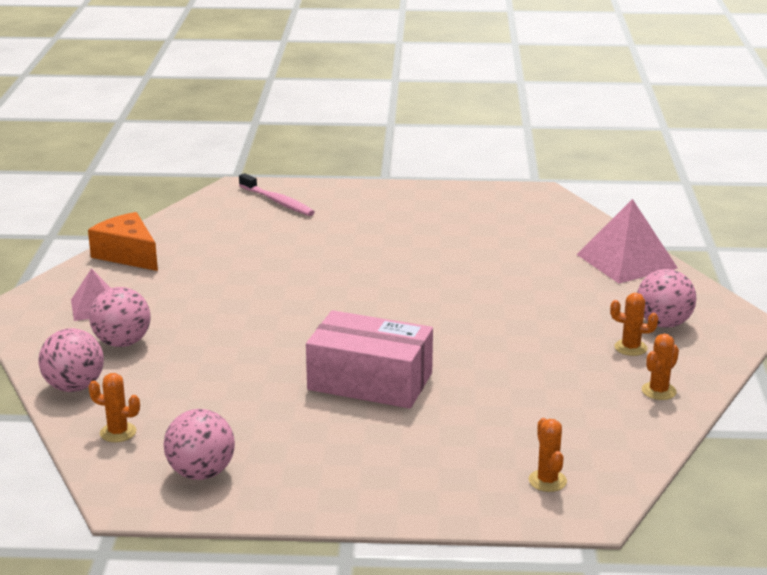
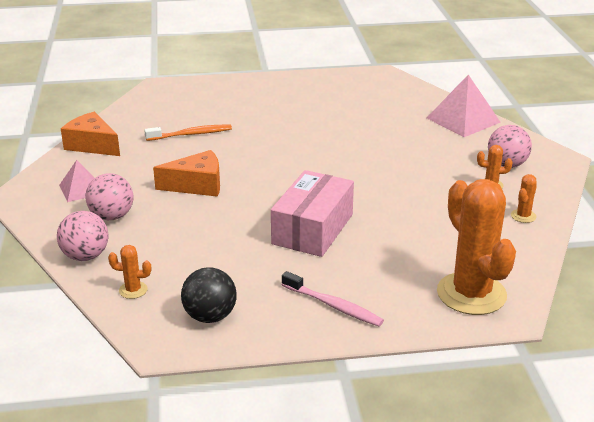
camera: 10 degrees left, 5 degrees up
pink ball [163,409,235,480] -> black ball [181,267,237,323]
pink toothbrush [239,173,315,216] -> pink toothbrush moved to [282,271,384,326]
pink box [306,310,433,409] -> pink box turned 75 degrees counterclockwise [271,170,354,257]
orange cactus [529,418,567,492] -> orange cactus [437,179,516,315], size x2.42
none -> orange toothbrush [144,125,232,141]
none -> orange cheese [153,150,220,197]

